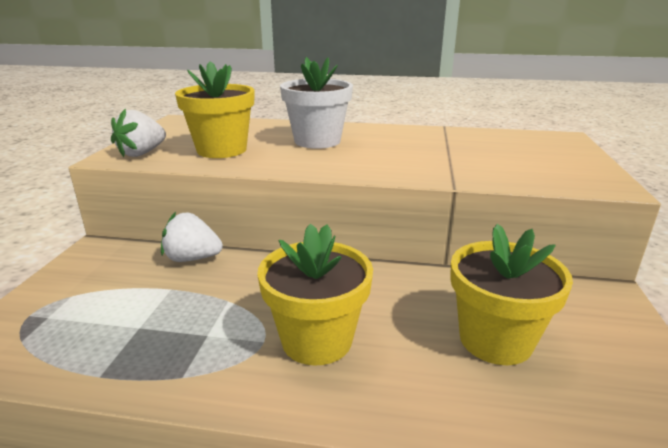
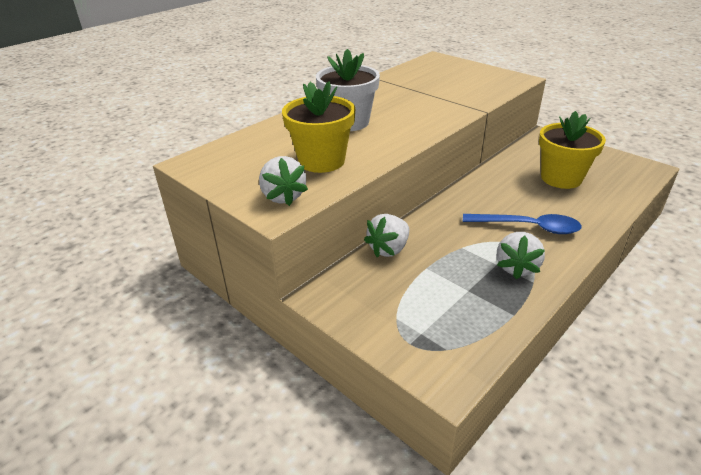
camera: 55 degrees left, 10 degrees up
yellow flower pot [257,224,373,365] -> blue spoon [463,214,582,234]
none -> white strawberry [497,232,545,279]

